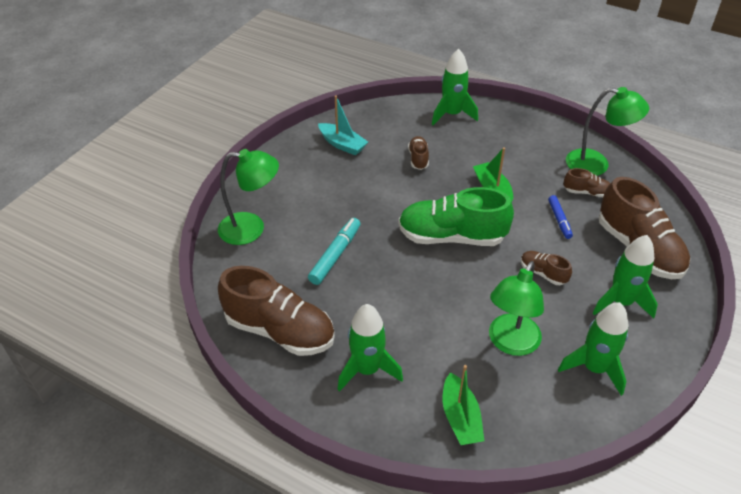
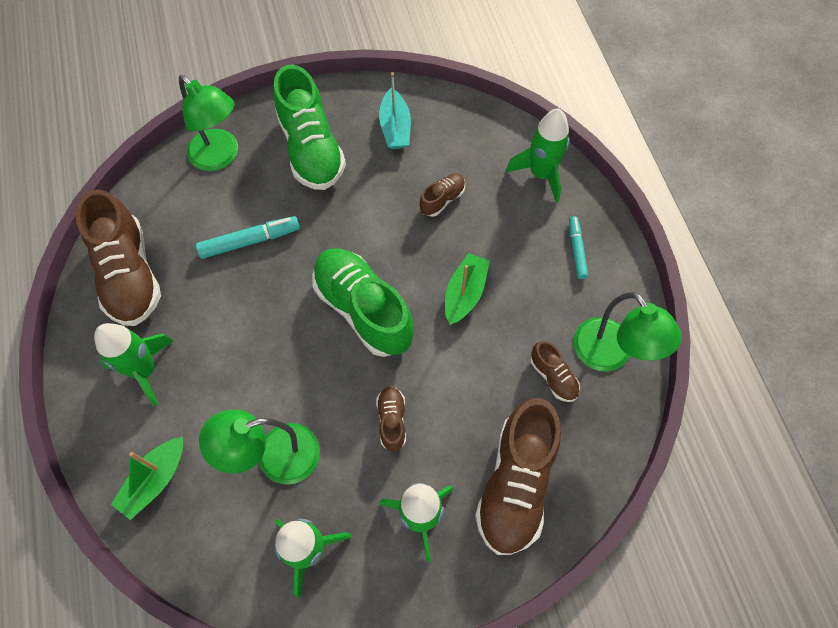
camera: 45 degrees right, 20 degrees up
blue marker [548,195,573,239] -> none
none -> green shoe [273,64,346,190]
none -> turquoise marker [569,216,588,279]

